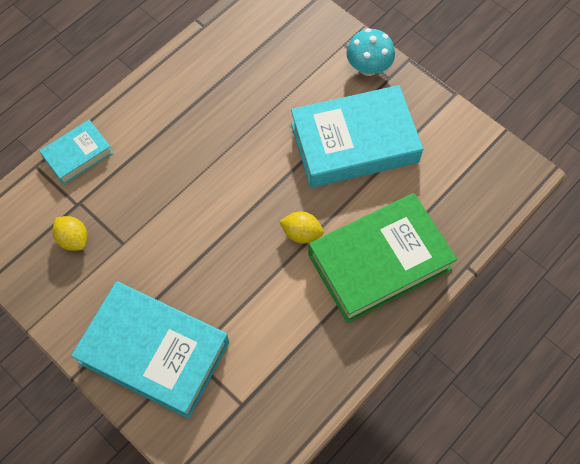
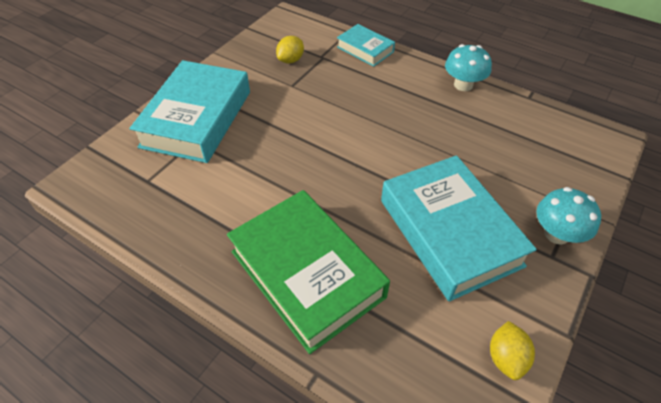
camera: 80 degrees right, 15 degrees down
yellow lemon [279,211,324,244] -> yellow lemon moved to [490,321,535,380]
none -> turquoise mushroom [445,44,492,91]

